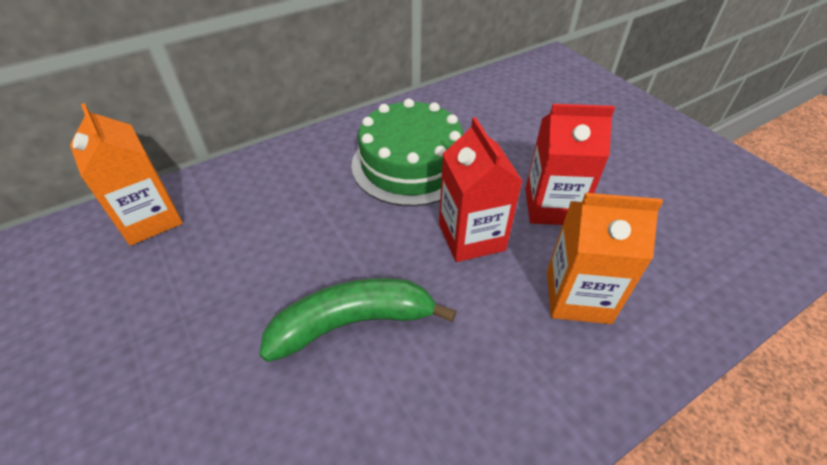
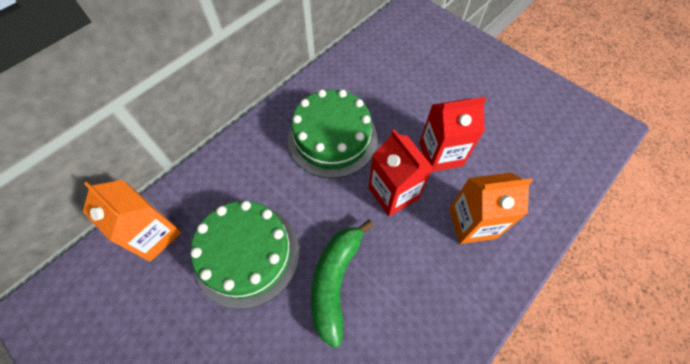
camera: 15 degrees left, 15 degrees up
green banana [259,278,456,362] -> green banana turned 45 degrees counterclockwise [311,220,374,348]
none -> green cake [190,201,299,309]

